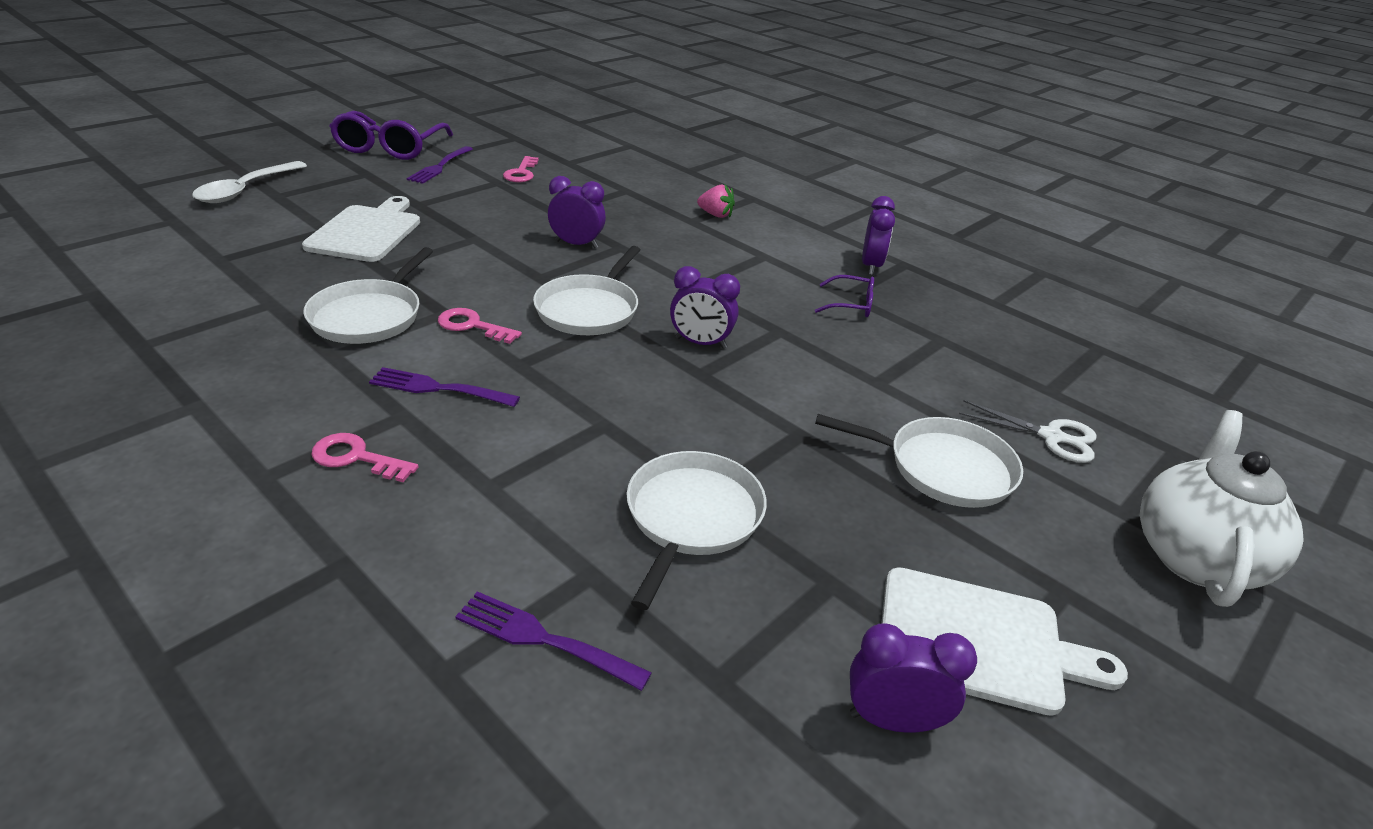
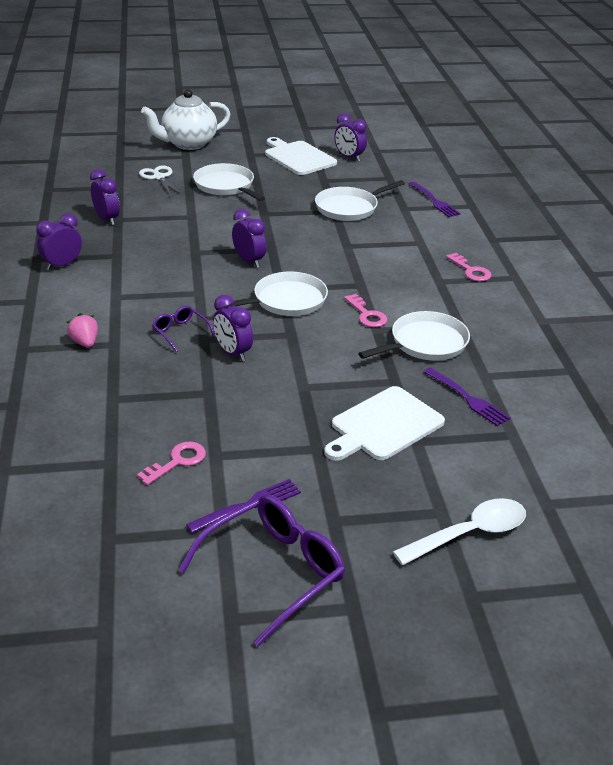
camera: 140 degrees left, 0 degrees up
purple fork [369,367,520,407] -> purple fork moved to [424,367,511,426]
purple glasses [815,275,874,317] -> purple glasses moved to [152,306,215,352]
none -> purple clock [90,169,120,225]

